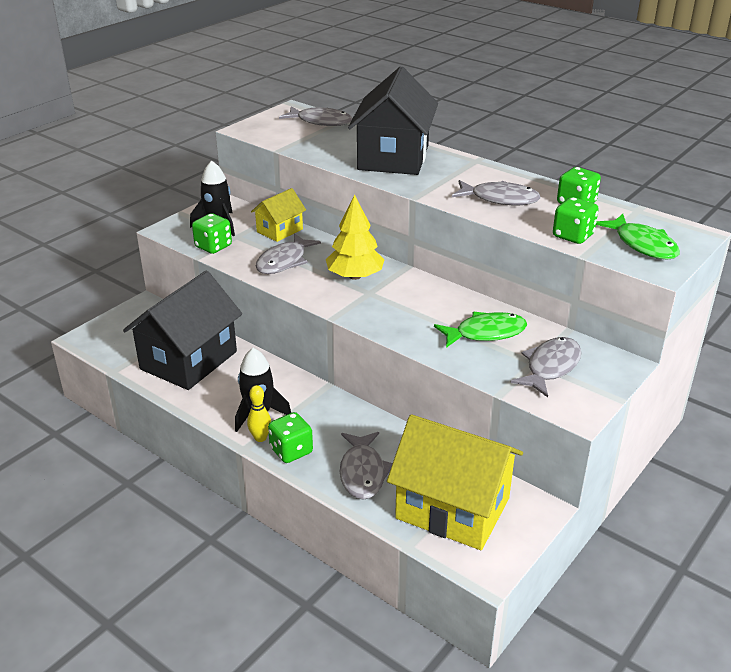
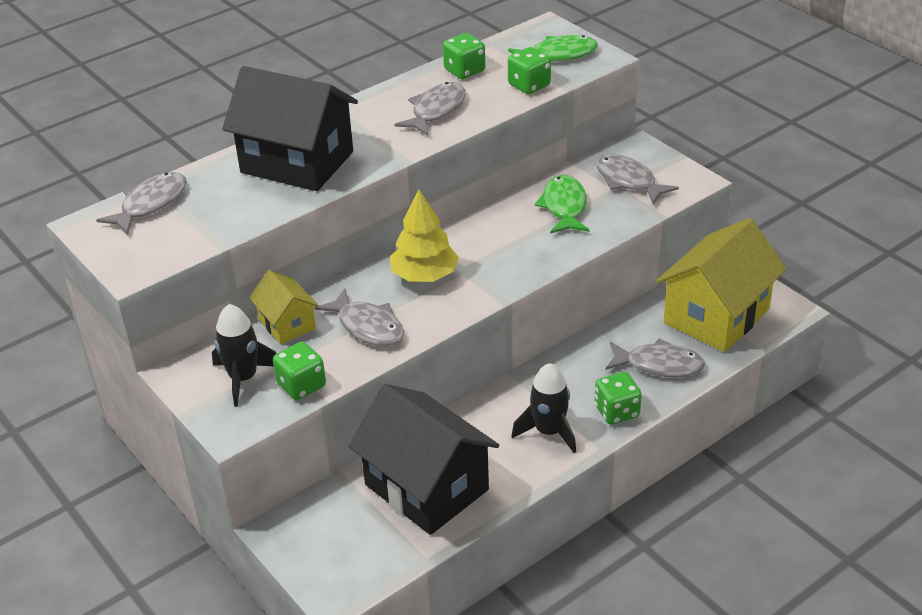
camera: 75 degrees left, 5 degrees up
yellow bowling pin [247,385,271,442] -> none

